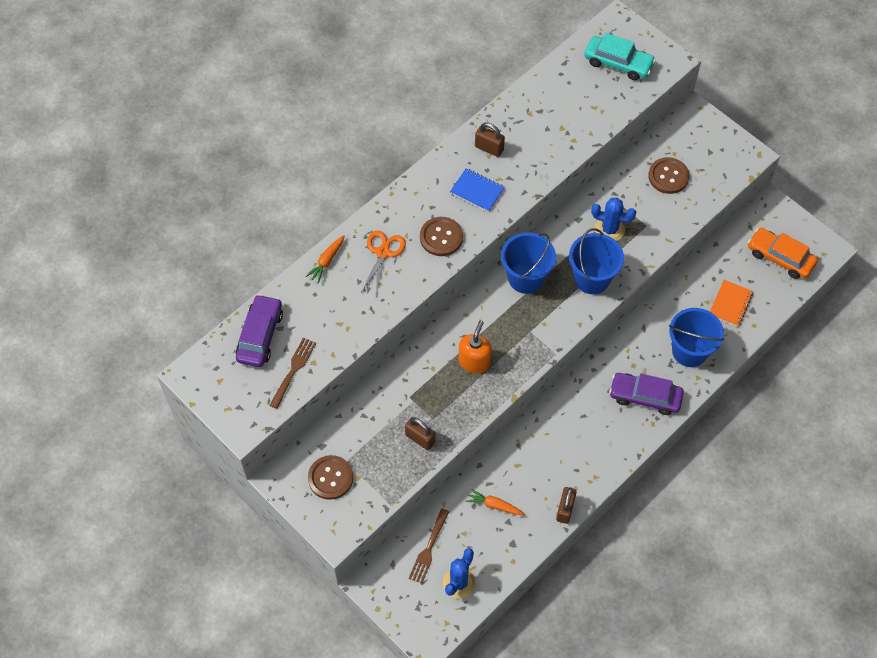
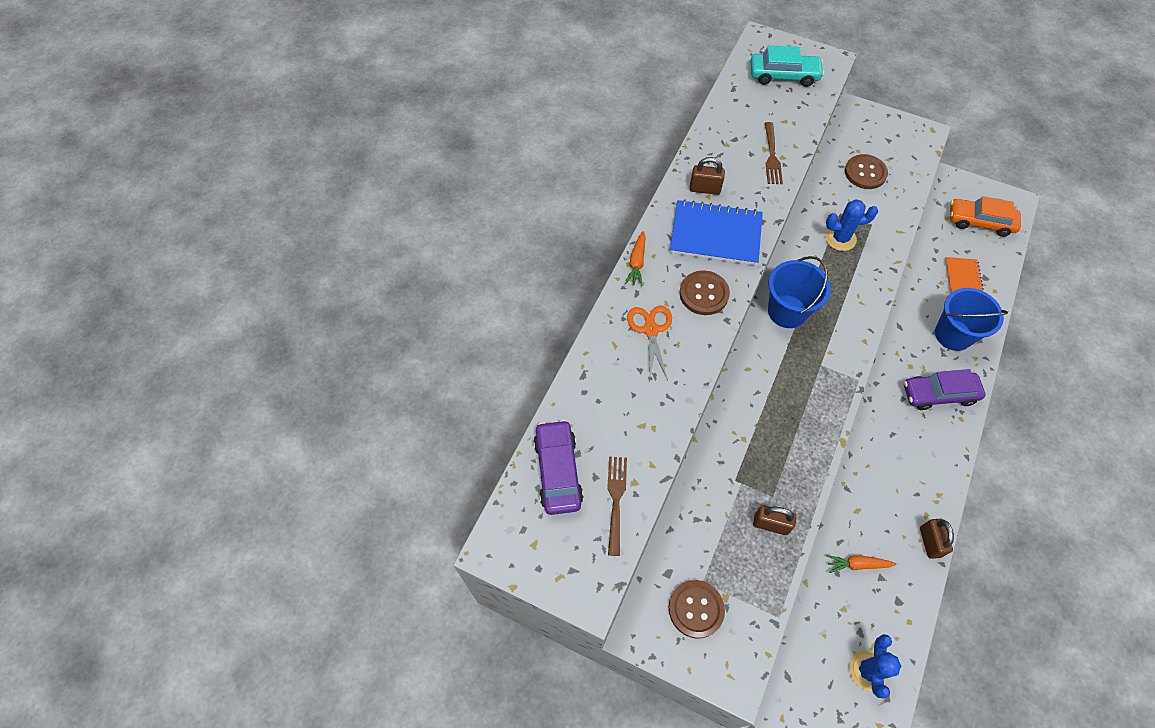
camera: 20 degrees left, 0 degrees up
orange carrot [306,235,345,283] -> orange carrot moved to [625,231,646,286]
brown fork [409,509,449,584] -> brown fork moved to [765,122,783,184]
blue notebook [450,168,505,212] -> blue notebook [670,199,763,265], size x1.73
orange soap dispenser [459,321,492,373] -> none
blue bucket [569,228,624,294] -> none

